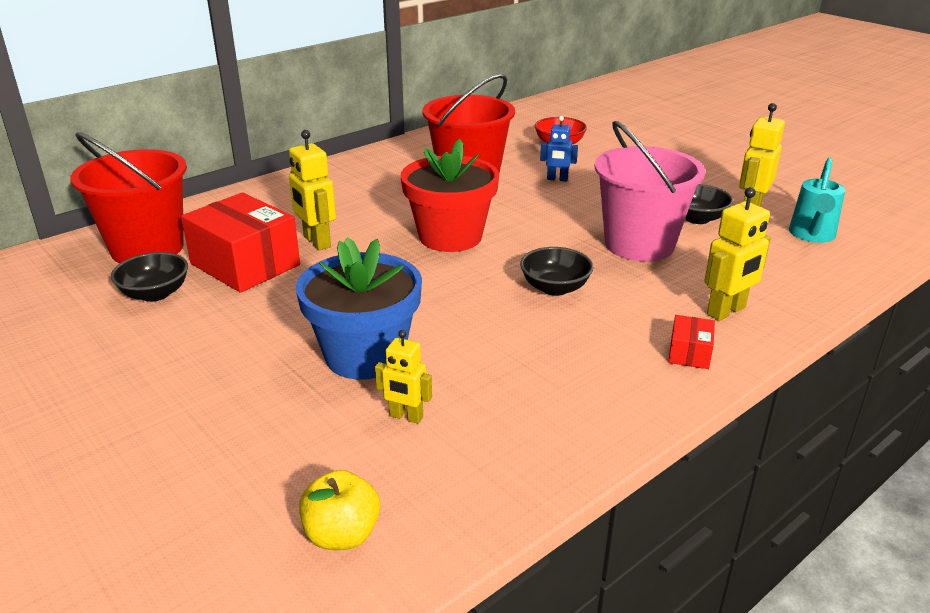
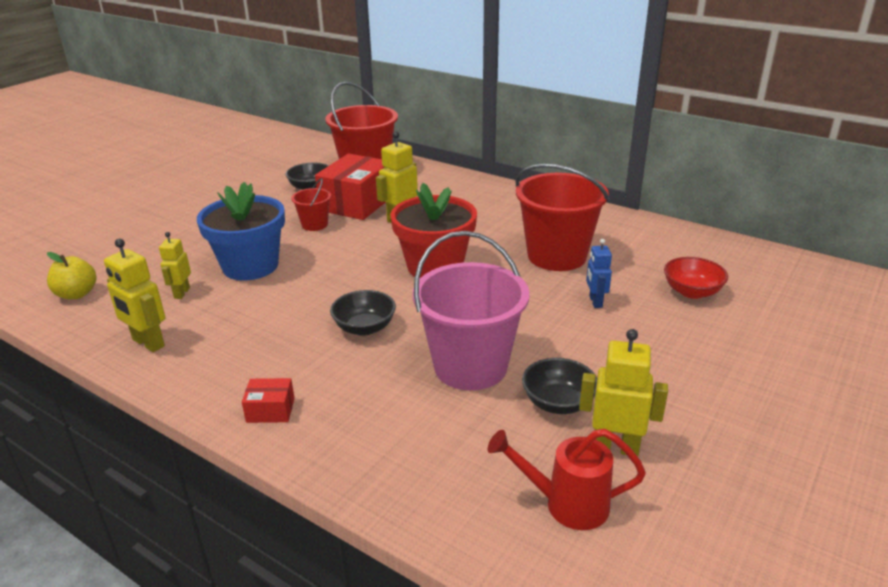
camera: 75 degrees right, 0 degrees up
yellow robot [704,187,771,321] -> yellow robot moved to [104,239,165,352]
turquoise watering can [789,157,845,243] -> red watering can [488,429,646,530]
none -> red bucket [291,178,331,231]

